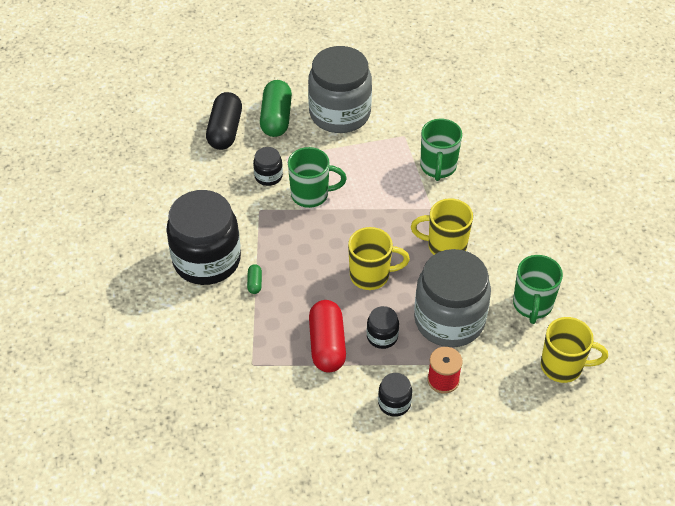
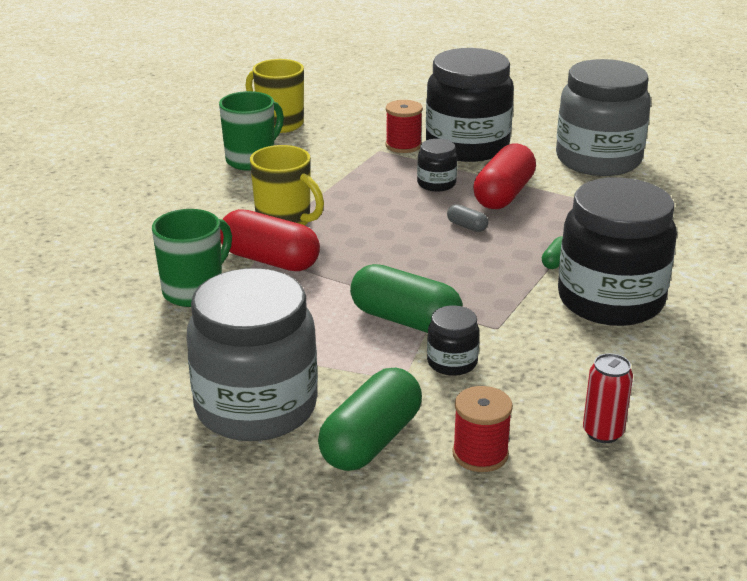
camera: 150 degrees left, 20 degrees down
black capsule [206,92,242,150] -> red spool [452,386,513,472]
green mug [288,147,347,208] -> green capsule [350,264,463,333]
yellow mug [348,227,410,290] -> none
black jar [378,373,412,417] -> black jar [426,48,514,162], size x2.28
grey jar [414,249,491,347] -> grey jar moved to [556,59,651,176]
none -> red capsule [220,209,320,271]
none -> grey capsule [447,204,488,232]
none -> red can [583,353,633,443]

